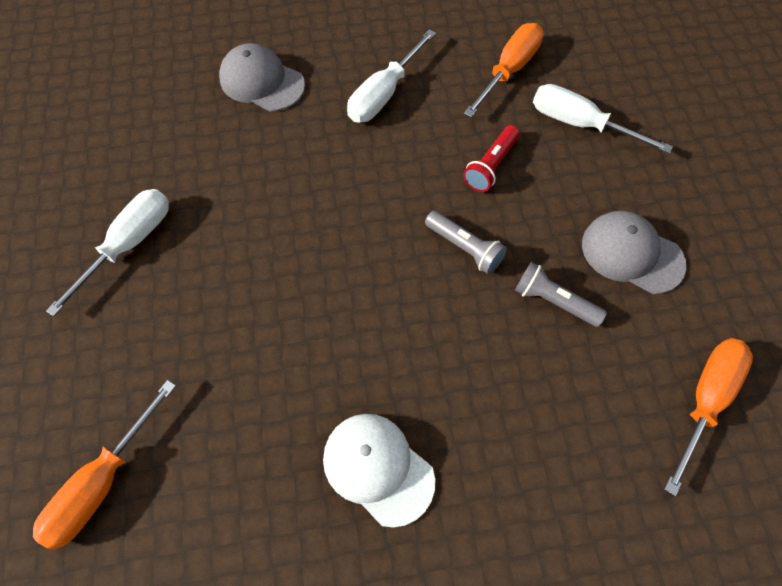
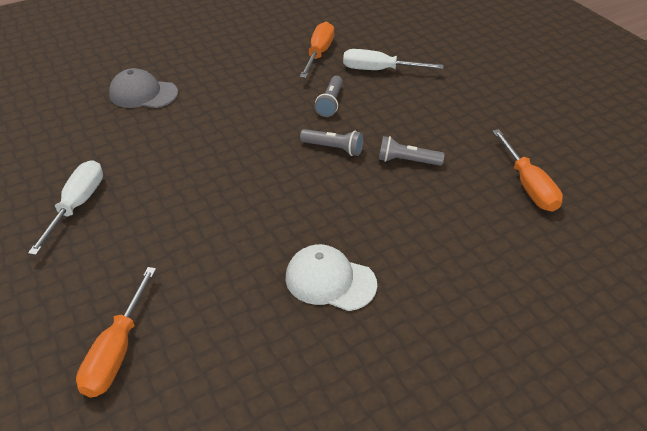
camera: 20 degrees left, 20 degrees down
white screwdriver [347,29,436,123] -> none
red flashlight [463,125,520,192] -> grey flashlight [315,76,343,117]
grey cap [582,211,686,294] -> none
orange screwdriver [664,338,753,496] -> orange screwdriver turned 150 degrees clockwise [492,129,563,212]

